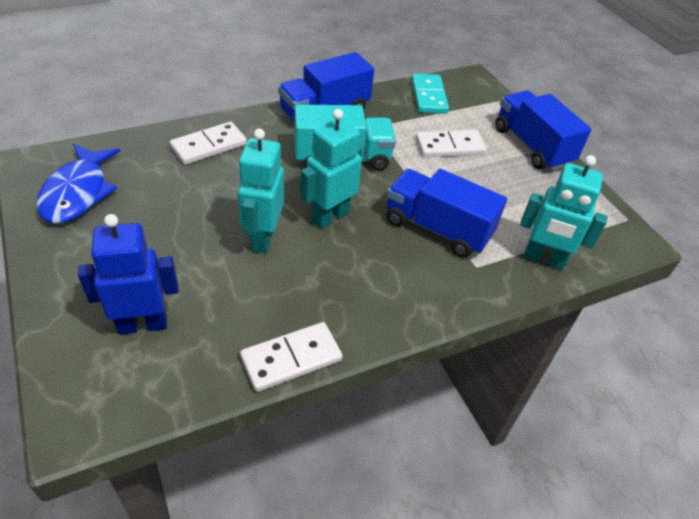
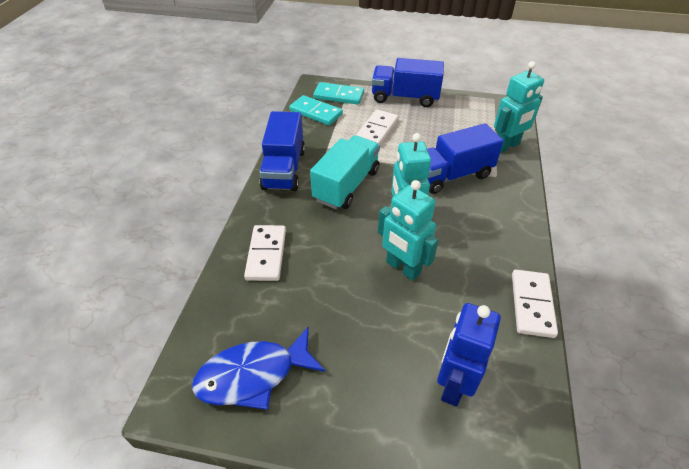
camera: 50 degrees left, 0 degrees up
blue fish [36,144,120,224] -> blue fish turned 120 degrees clockwise [192,326,325,410]
none -> turquoise domino [313,82,364,104]

